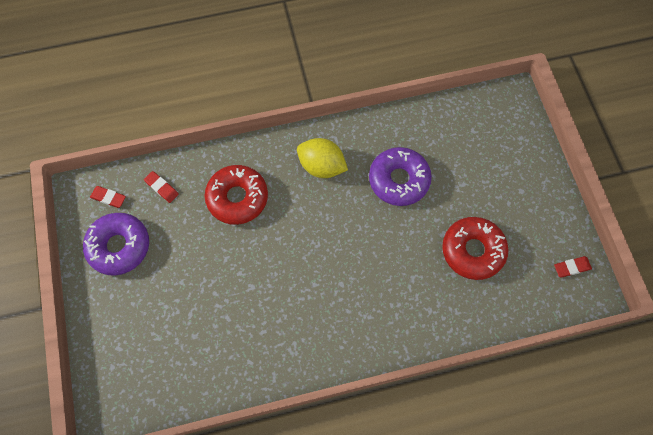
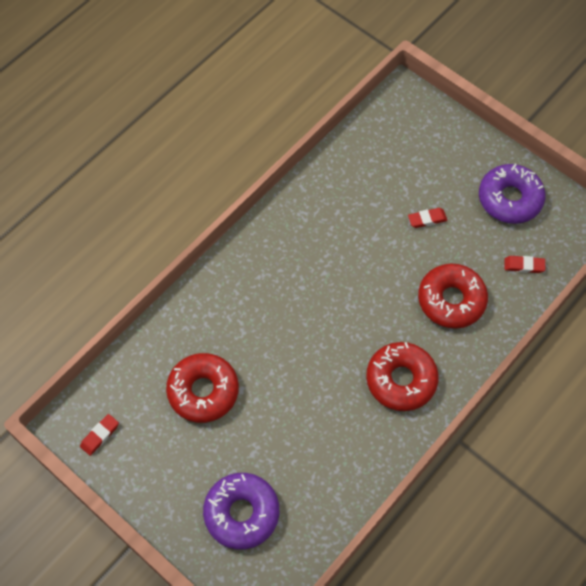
camera: 145 degrees right, 5 degrees down
red eraser [90,186,126,208] -> red eraser moved to [408,208,448,228]
yellow lemon [297,138,348,178] -> red donut [366,342,439,411]
purple donut [369,147,432,206] -> purple donut moved to [203,473,279,550]

